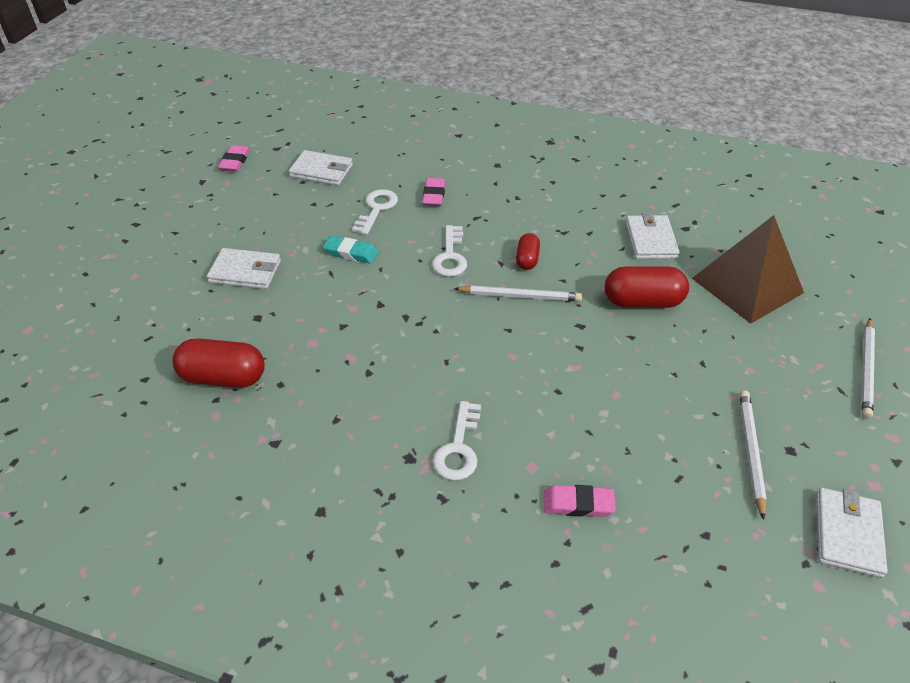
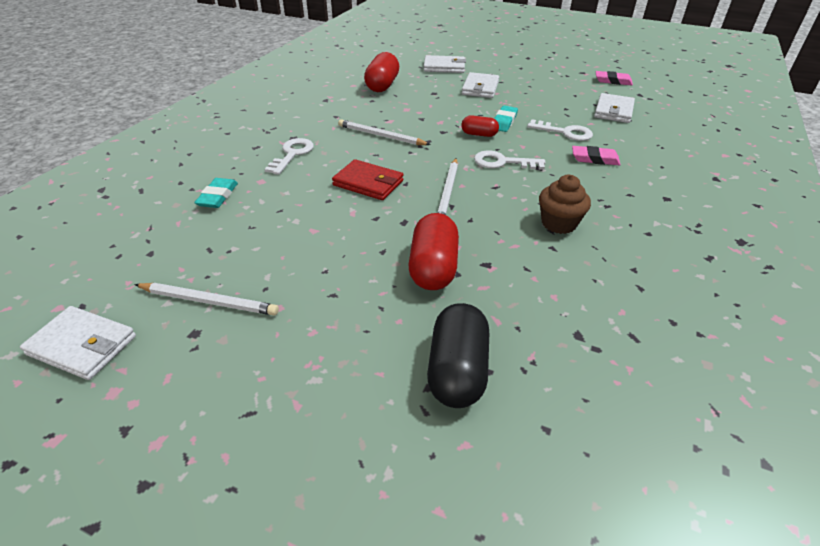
camera: 95 degrees right, 5 degrees down
white key [433,401,481,480] -> white key turned 90 degrees clockwise [264,138,314,175]
red capsule [516,233,540,270] -> red capsule moved to [461,115,499,137]
pink eraser [543,485,616,517] -> turquoise eraser [194,178,238,208]
white wallet [626,213,680,259] -> white wallet moved to [424,55,466,73]
brown pyramid [692,215,804,324] -> black capsule [427,303,489,408]
white pencil [862,318,875,419] -> white pencil moved to [338,119,431,145]
none -> red wallet [332,159,403,200]
none -> brown cupcake [539,175,591,234]

